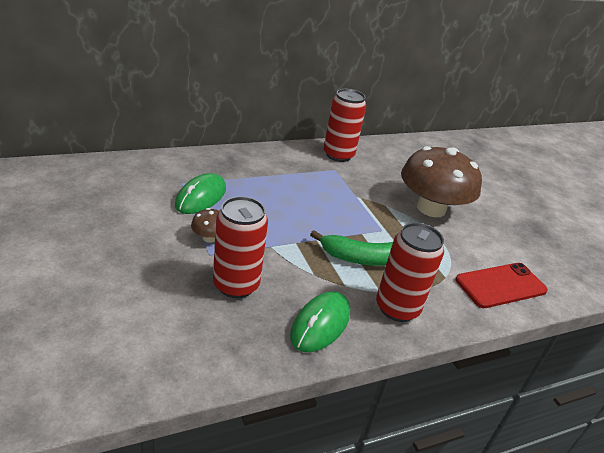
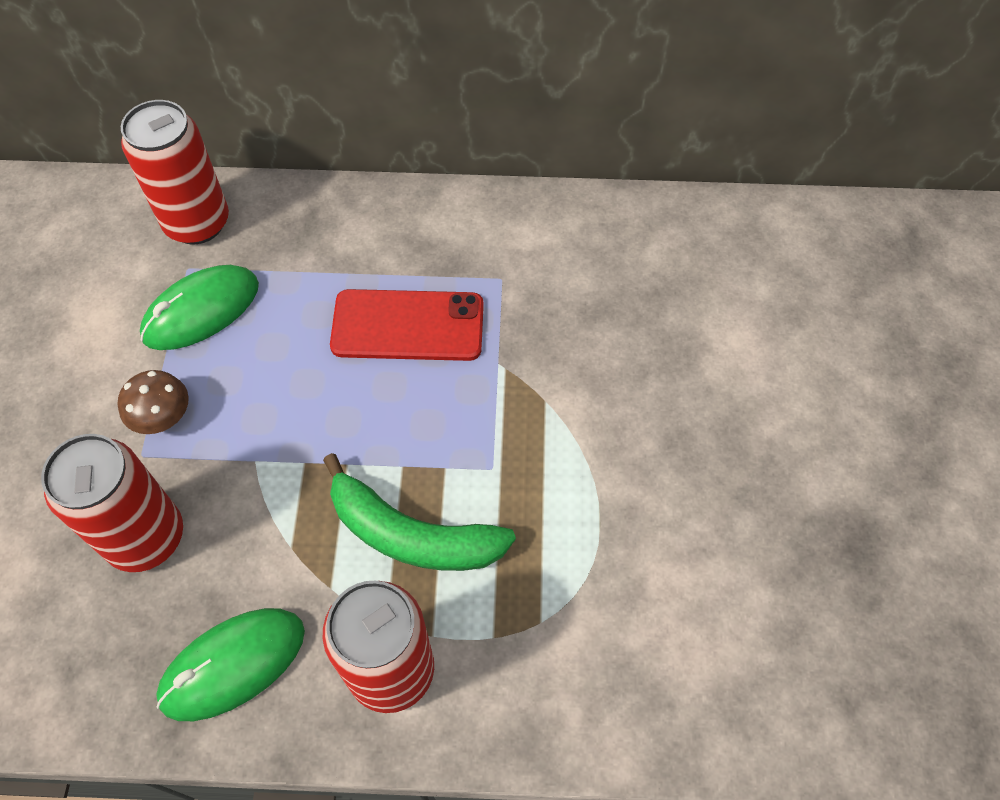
camera: 30 degrees right, 25 degrees up
red can [324,89,366,162] -> red can moved to [121,100,229,244]
brown mushroom [401,146,482,217] -> none
red phone [455,263,548,308] -> red phone moved to [330,289,484,361]

